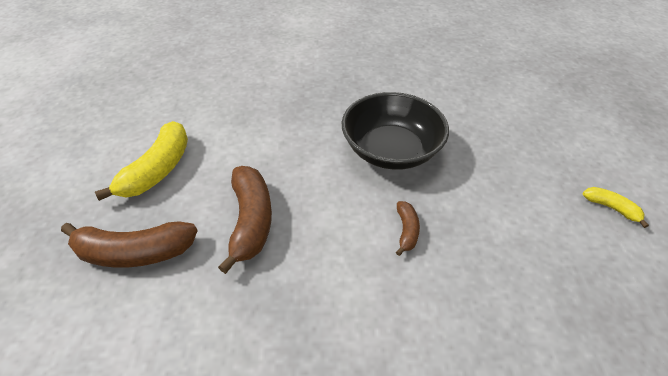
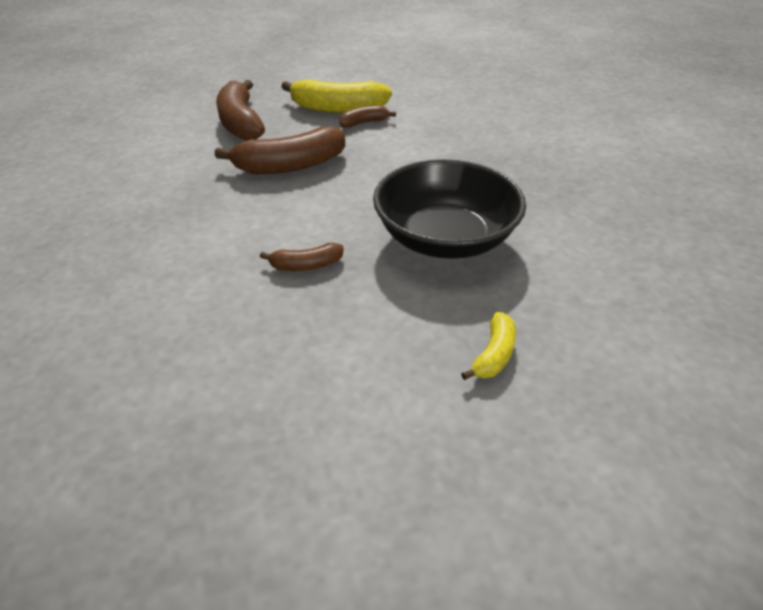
camera: 75 degrees right, 5 degrees down
yellow banana [583,187,649,228] -> yellow banana moved to [461,312,516,380]
none -> brown banana [339,105,396,127]

